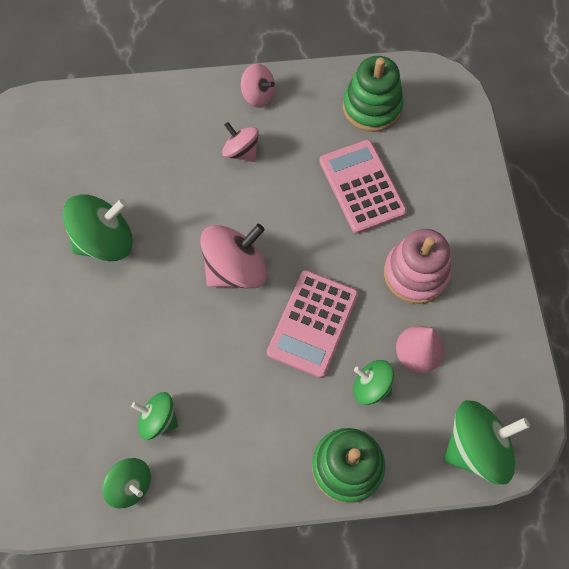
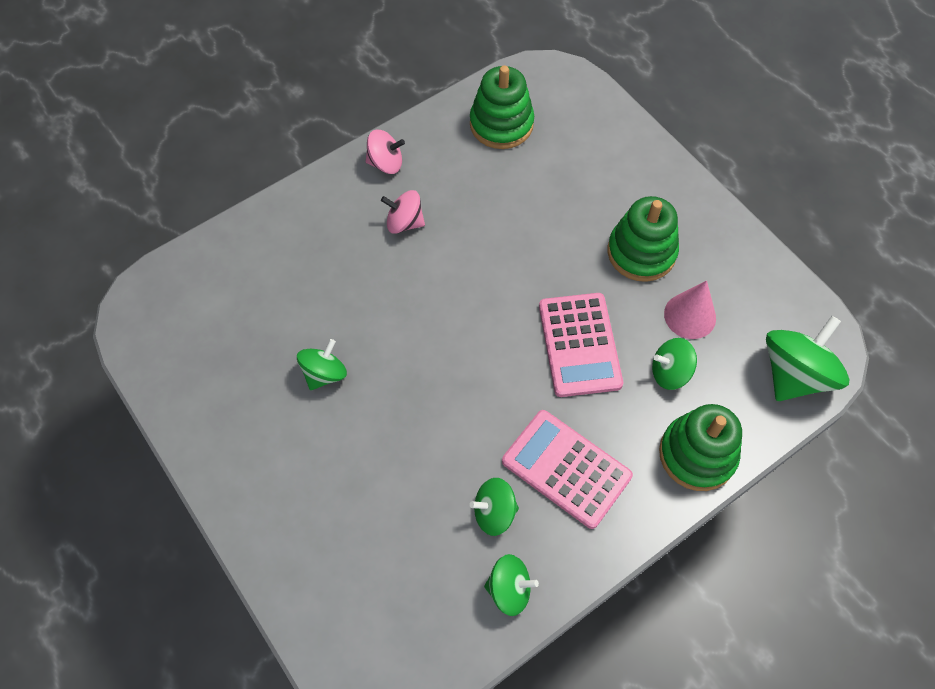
camera: 30 degrees left, 5 degrees down
green spinning top [63,194,133,261] -> green spinning top [297,339,347,390], size x0.59
pink spinning top [200,224,268,289] -> none
pink calculator [319,140,407,234] -> pink calculator moved to [502,410,633,529]
pink stacking toy [384,229,451,304] -> green stacking toy [608,196,679,282]

